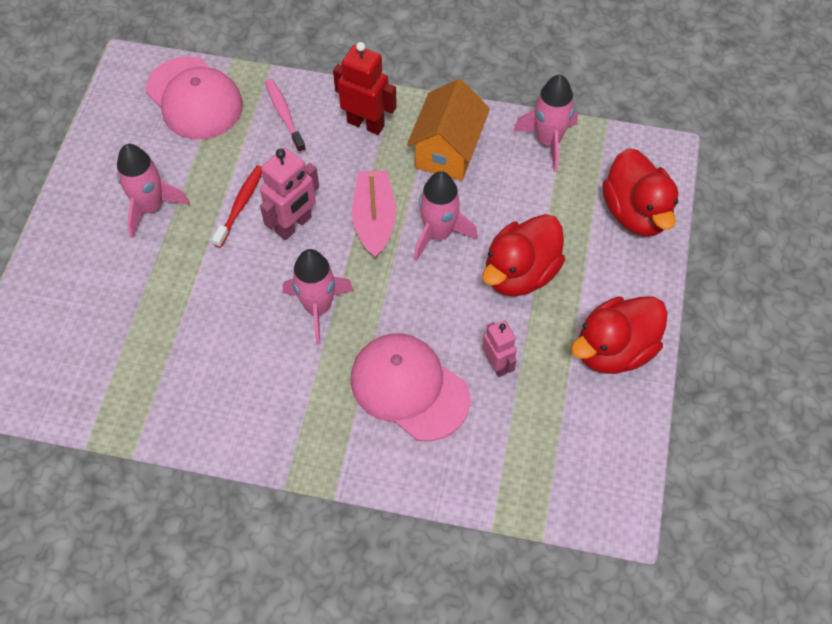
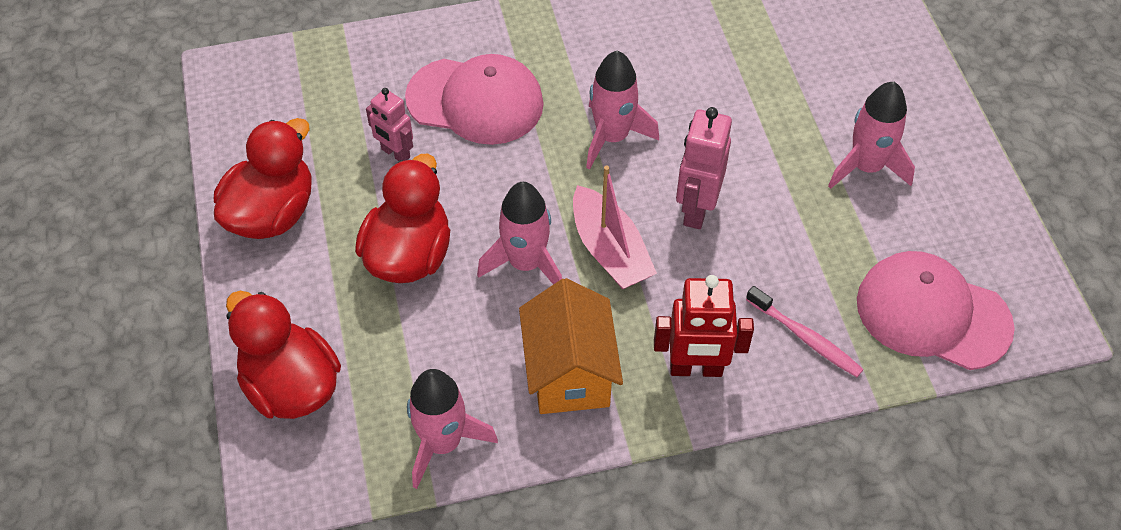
camera: 155 degrees right, 5 degrees down
red toothbrush [212,166,262,248] -> none

